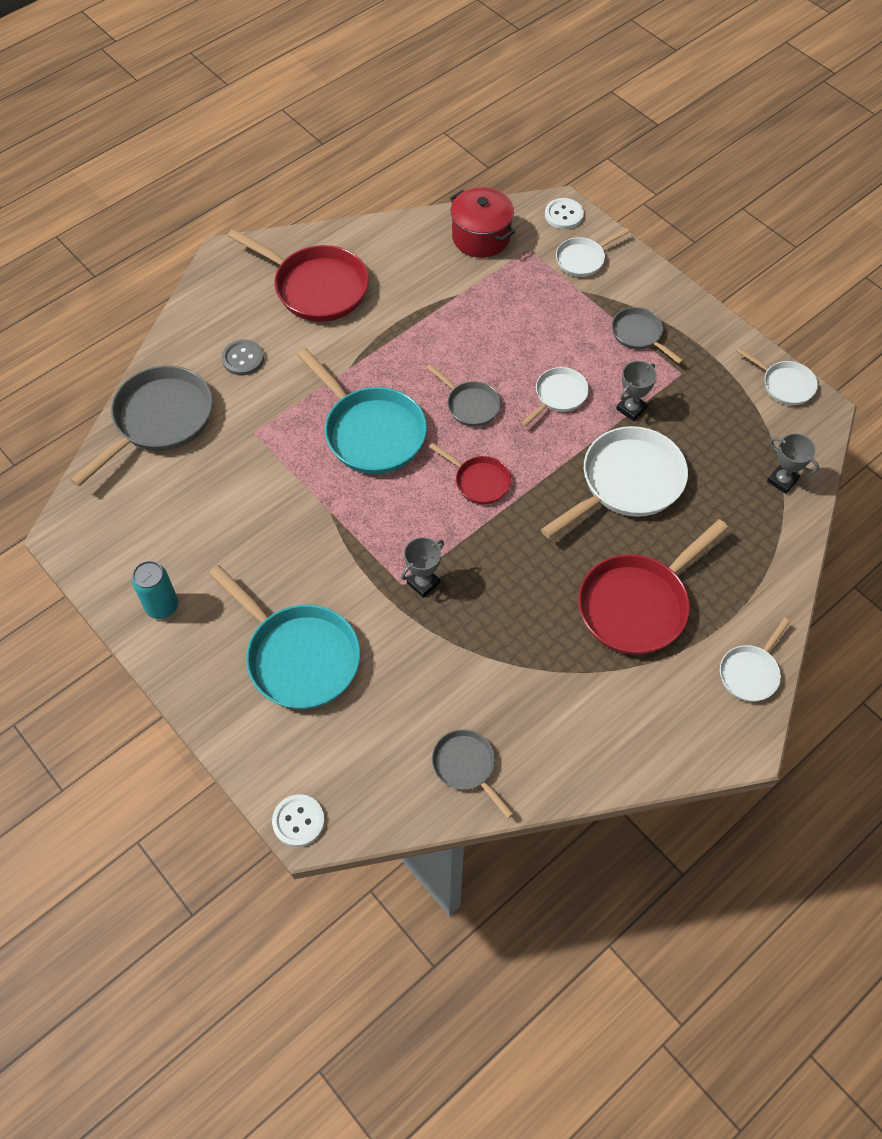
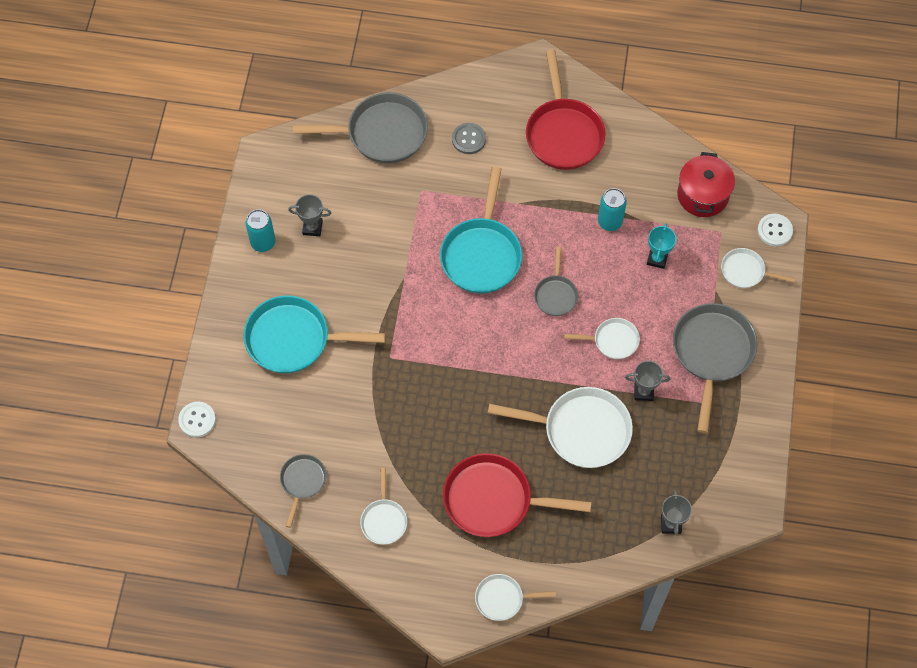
camera: 50 degrees right, 5 degrees up
turquoise pan [209,565,360,710] -> turquoise pan turned 90 degrees clockwise [244,296,386,373]
grey trophy [401,537,444,598] -> grey trophy moved to [288,194,331,236]
red pan [429,443,511,504] -> none
grey pan [612,307,683,364] -> grey pan [673,303,757,433], size x1.87
white pan [736,347,818,405] -> white pan moved to [360,468,407,545]
none -> turquoise can [598,188,627,231]
none -> turquoise trophy [647,223,676,269]

